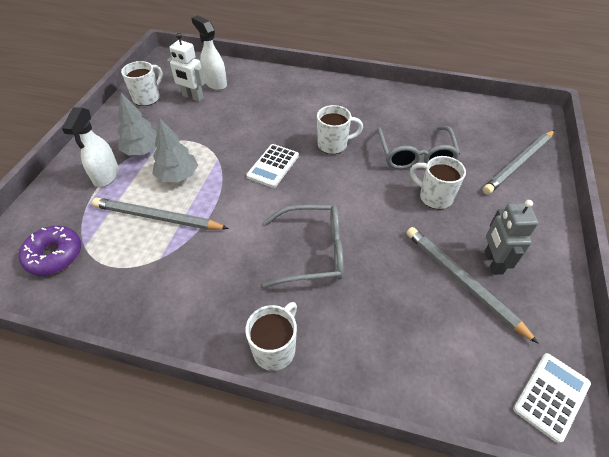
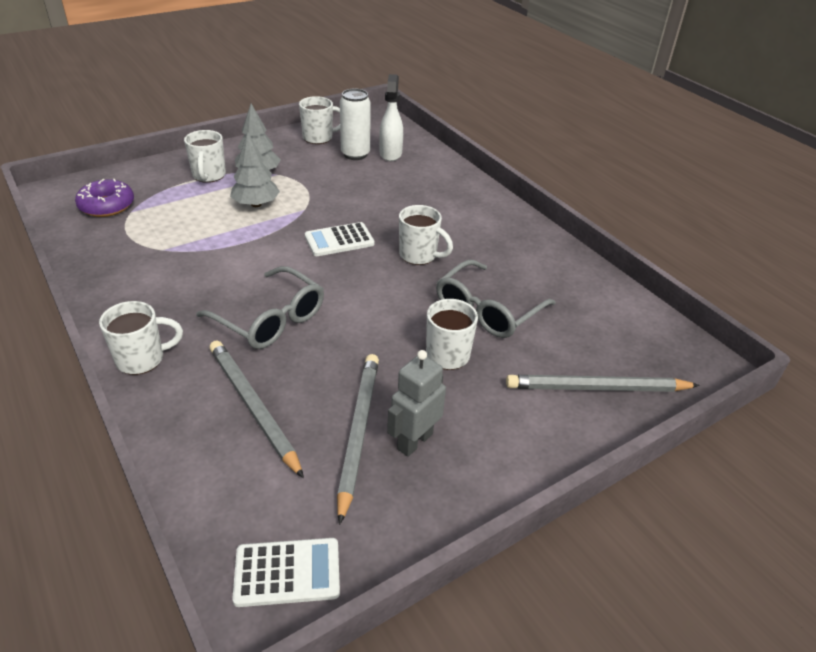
camera: 40 degrees right, 10 degrees down
white spray bottle [62,107,119,187] -> white mug [184,130,226,183]
grey pencil [92,198,229,230] -> grey pencil moved to [210,341,304,478]
white robot [167,33,205,101] -> white can [340,89,371,160]

